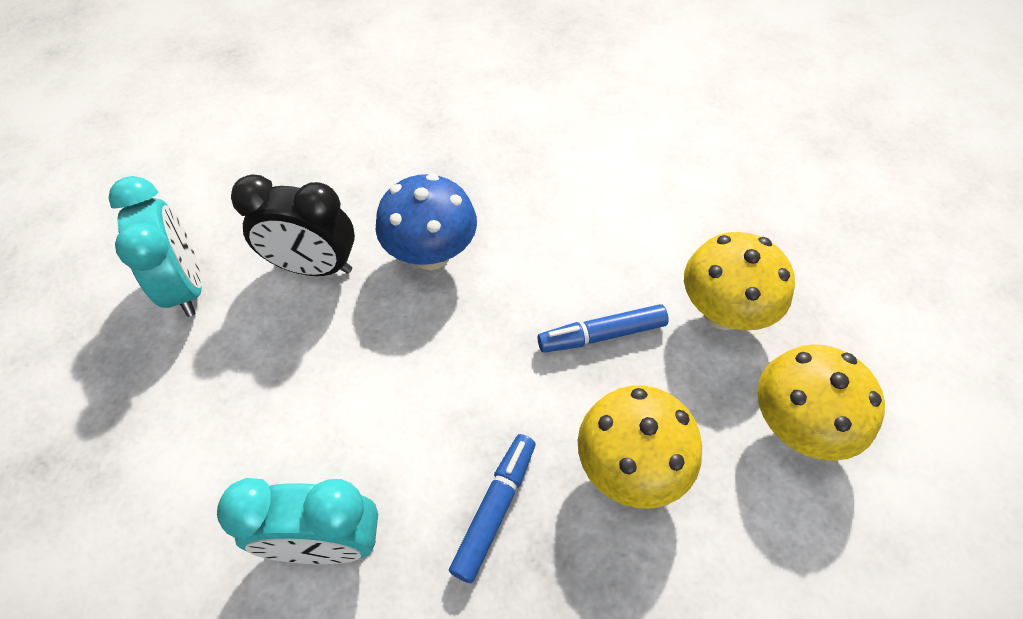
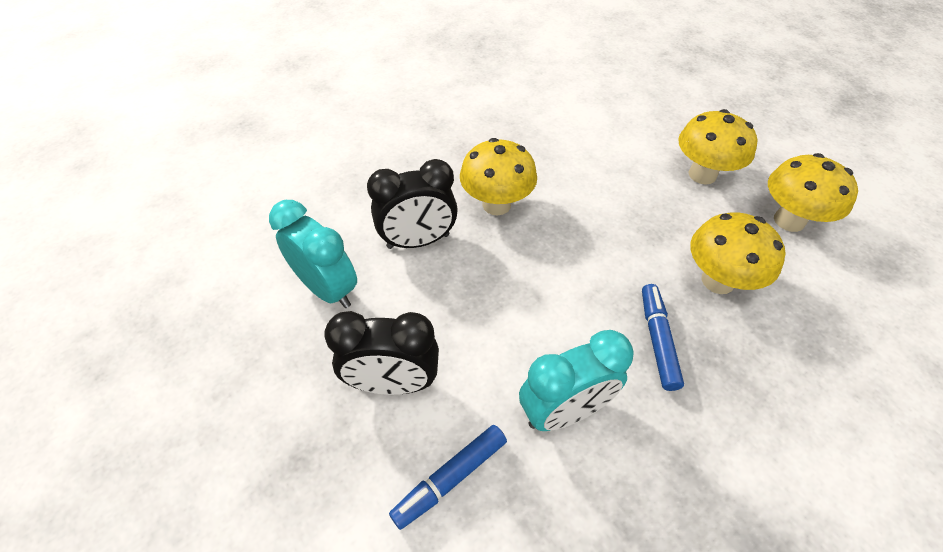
camera: 25 degrees left, 5 degrees down
blue mushroom [376,174,477,270] -> yellow mushroom [460,138,537,215]
blue marker [538,304,669,353] -> blue marker moved to [389,425,507,530]
none -> black clock [324,311,439,395]

